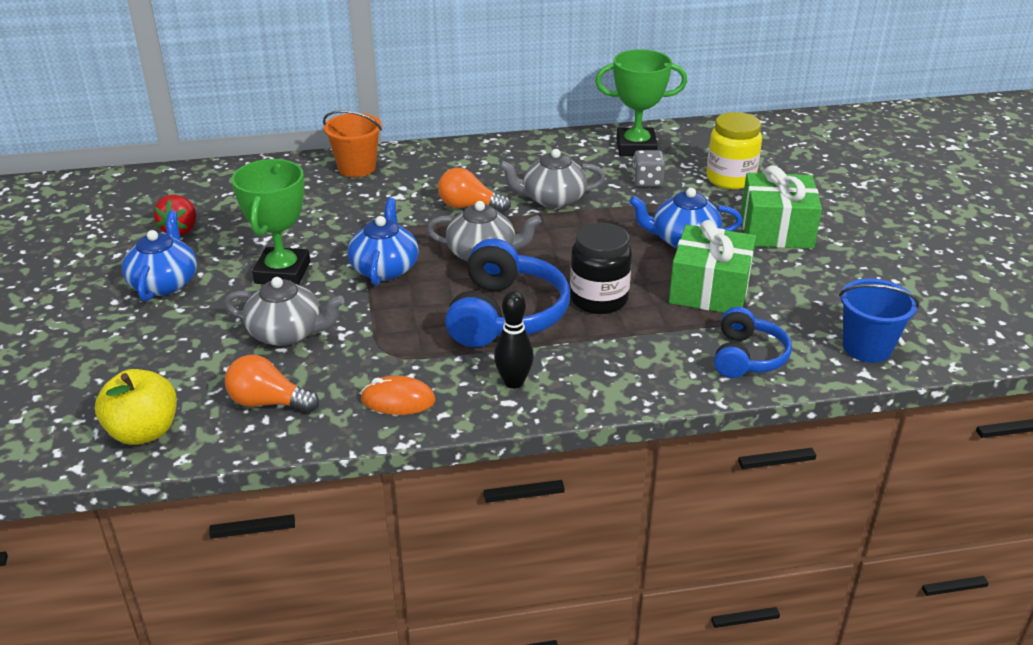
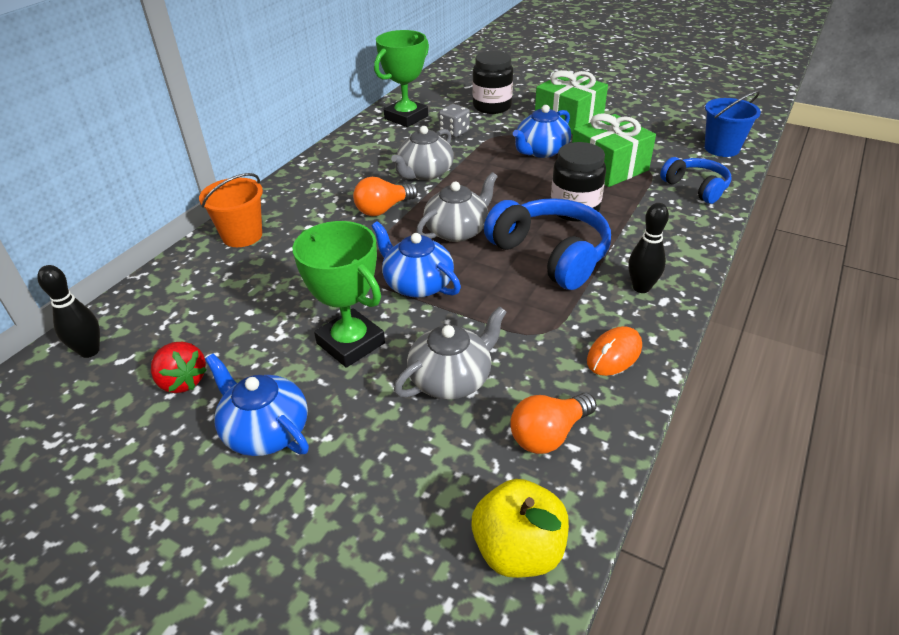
camera: 50 degrees left, 5 degrees up
yellow jar [706,112,762,190] -> black jar [473,51,513,114]
none -> black bowling pin [37,265,100,358]

